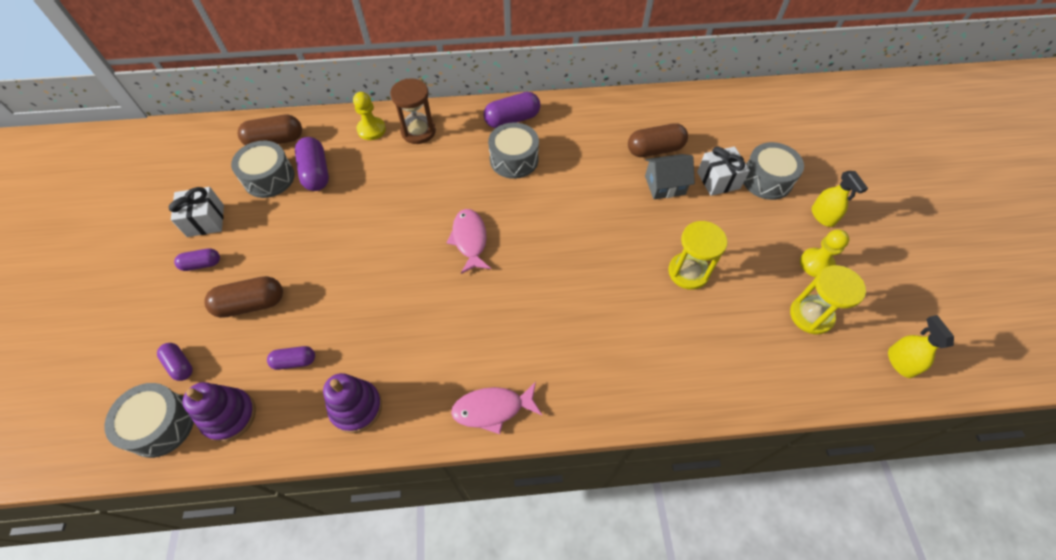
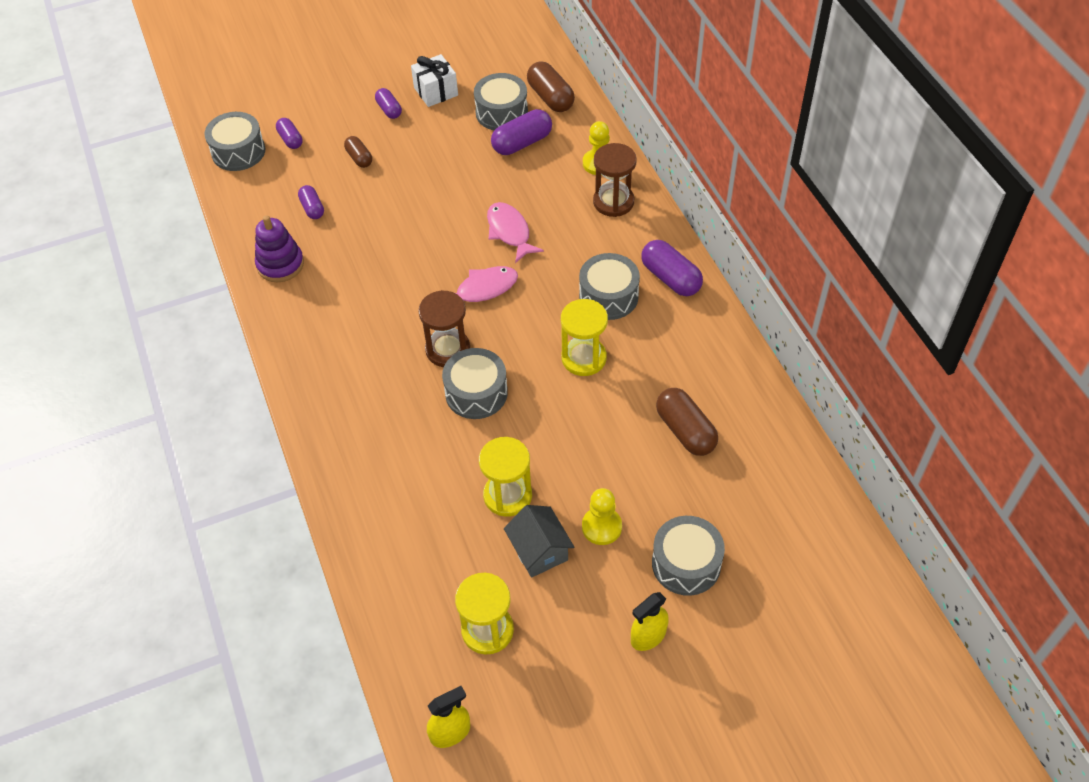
camera: 75 degrees right, 5 degrees down
purple capsule [157,343,193,381] -> purple capsule turned 60 degrees counterclockwise [276,118,303,149]
purple stacking toy [183,382,256,442] -> none
brown capsule [204,276,283,318] -> brown capsule [344,136,372,168], size x0.60
pink fish [451,382,542,434] -> pink fish moved to [487,202,544,263]
grey house [645,154,695,199] -> grey house moved to [504,505,574,578]
white gift [697,146,750,196] -> none
yellow pawn [800,229,849,277] -> yellow pawn moved to [582,488,622,545]
none -> brown hourglass [418,290,470,367]
none -> grey drum [442,348,508,419]
none -> yellow hourglass [561,299,608,376]

